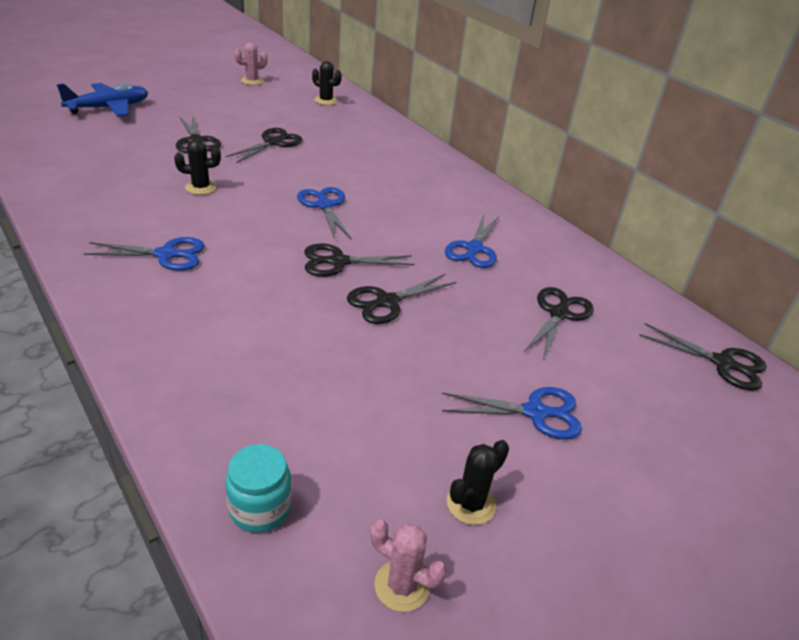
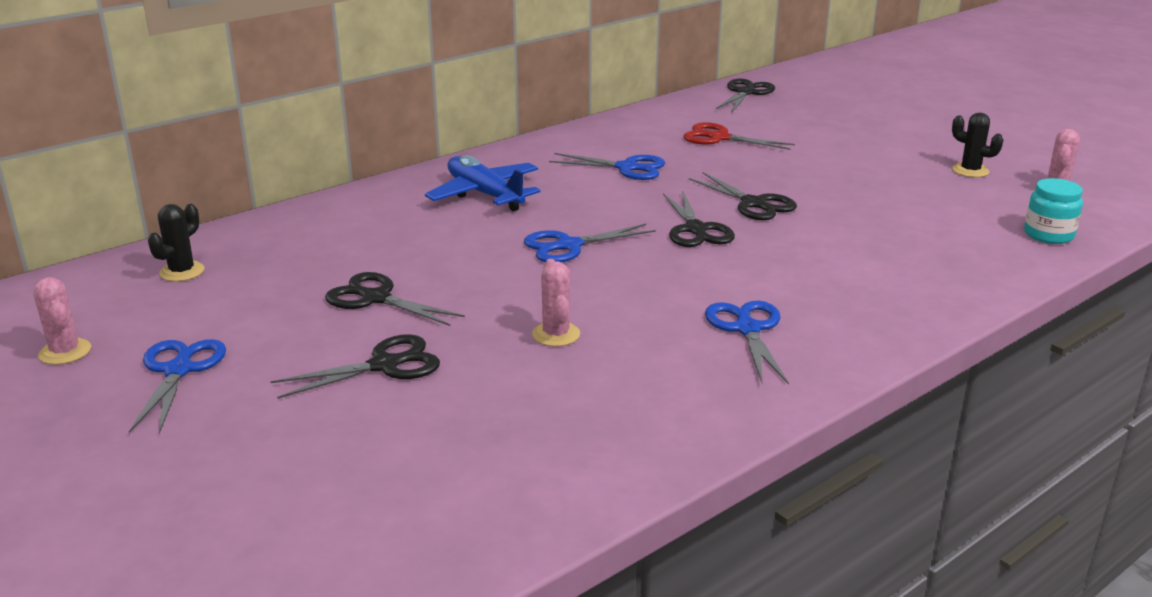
camera: 90 degrees left, 10 degrees down
blue plane [57,83,148,116] -> blue plane moved to [425,155,540,211]
black cactus [174,139,221,195] -> pink cactus [532,259,580,347]
blue scissors [442,387,582,439] -> blue scissors moved to [129,339,226,434]
black scissors [524,287,594,360] -> red scissors [683,122,795,150]

